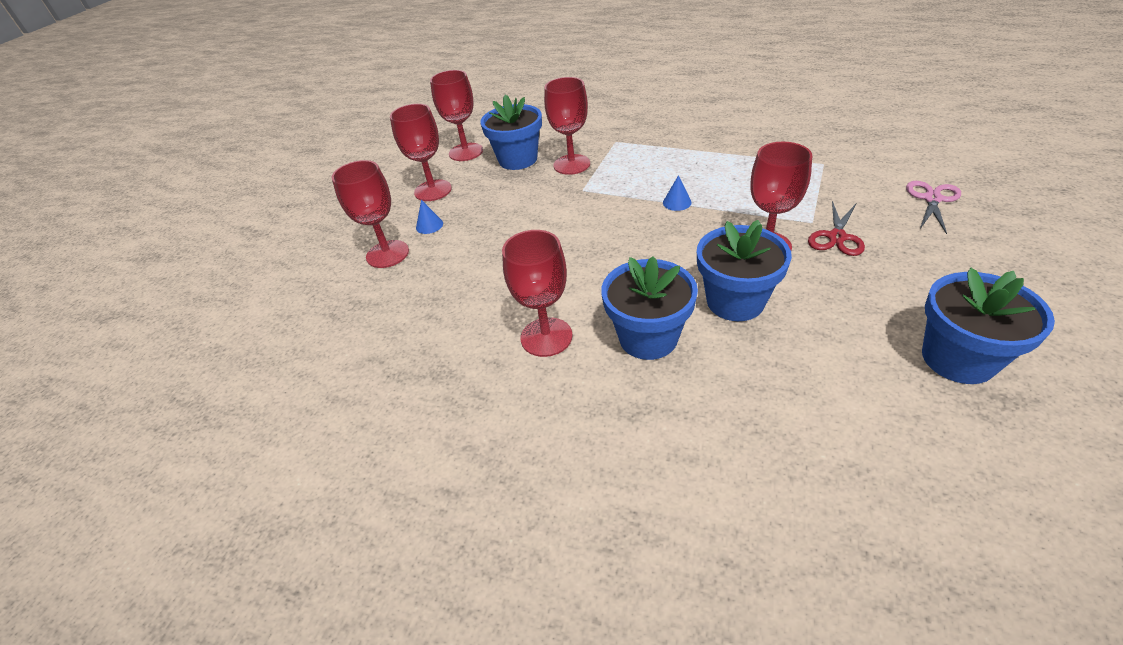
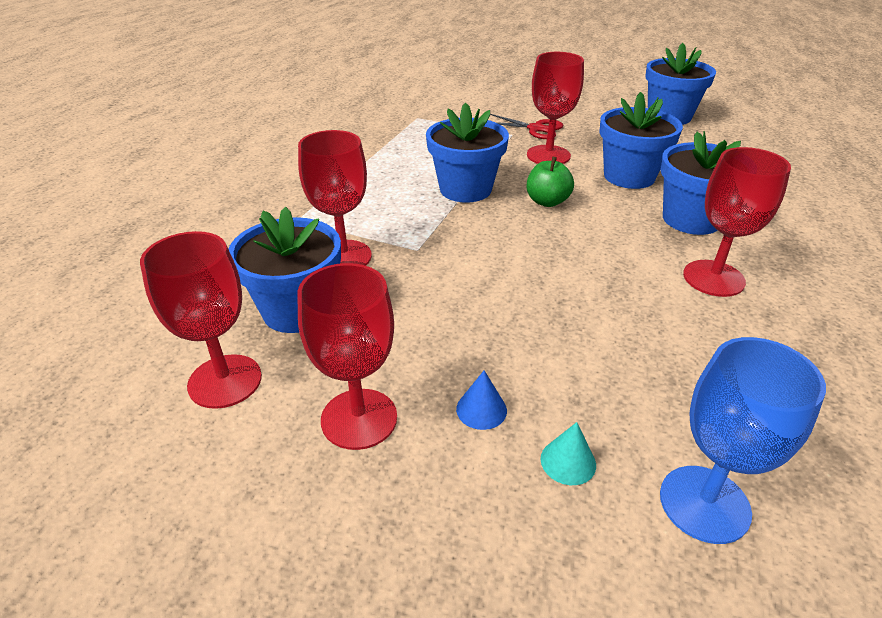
camera: 95 degrees left, 5 degrees down
red goblet [332,160,409,268] -> turquoise cone [541,422,596,485]
blue cone [663,175,692,211] -> blue flower pot [426,103,509,203]
pink scissors [906,181,961,234] -> none
none -> green apple [527,157,574,207]
none -> blue goblet [660,337,826,544]

